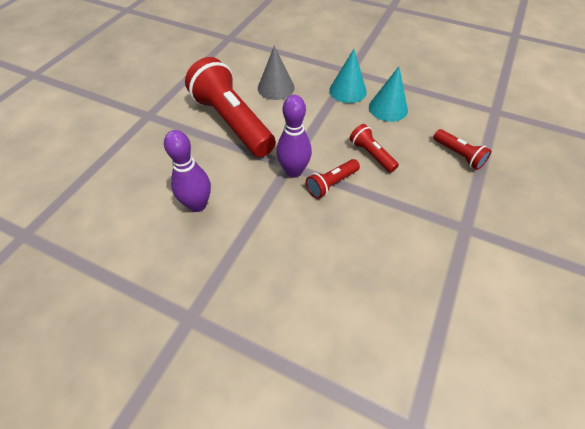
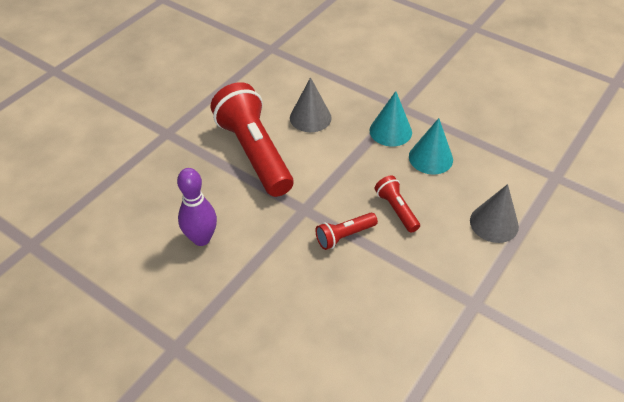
camera: 10 degrees right, 5 degrees down
purple bowling pin [276,95,312,178] -> none
red flashlight [433,129,491,170] -> grey cone [470,184,519,243]

